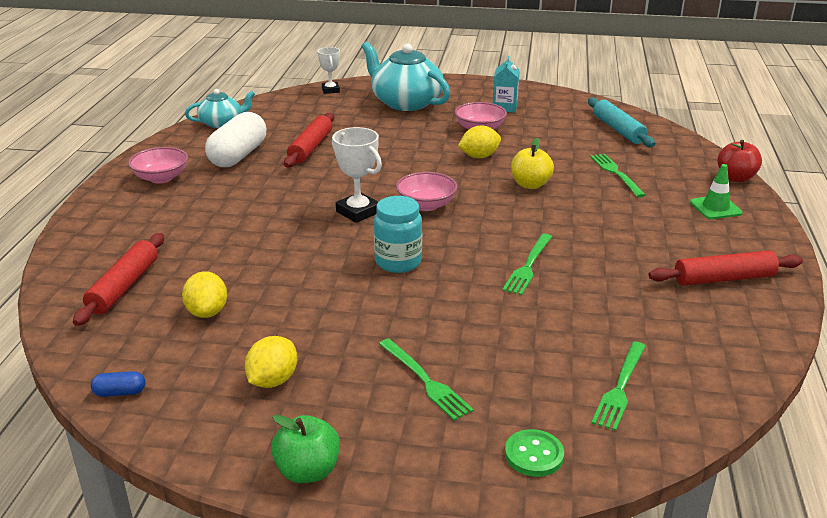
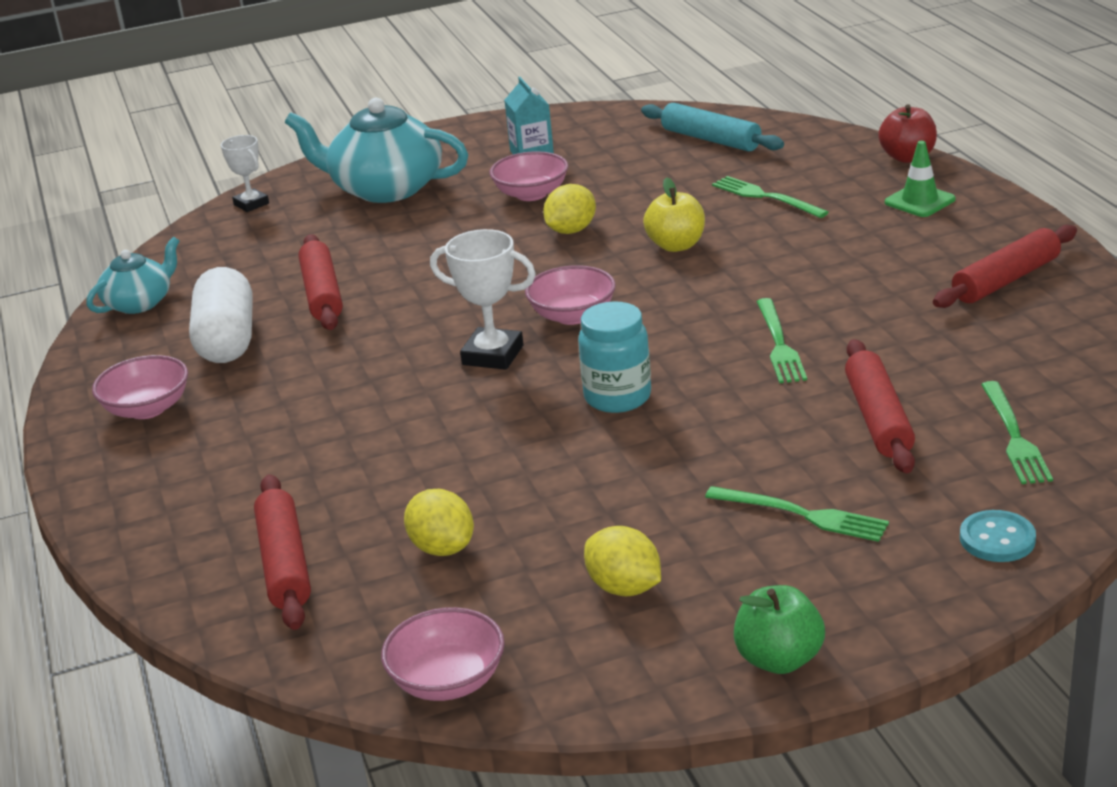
camera: 25 degrees left, 0 degrees up
blue capsule [91,371,145,397] -> pink bowl [381,607,505,701]
yellow lemon [245,336,297,388] -> yellow lemon turned 45 degrees counterclockwise [584,526,661,596]
green button [505,429,564,477] -> turquoise button [960,510,1036,562]
none -> red rolling pin [845,339,915,473]

